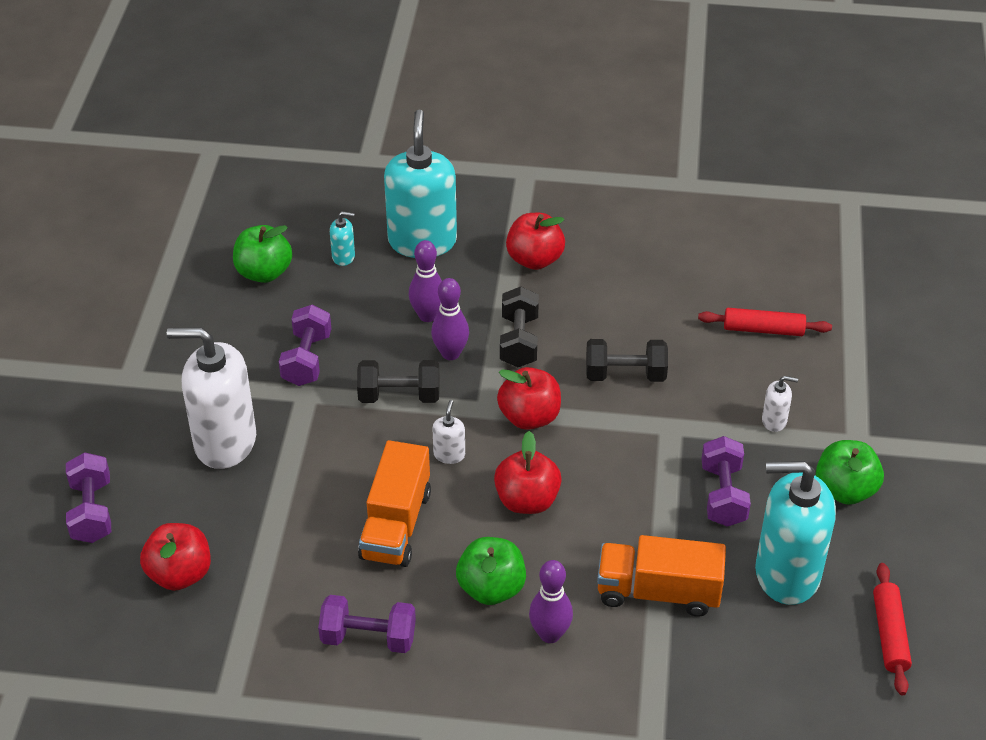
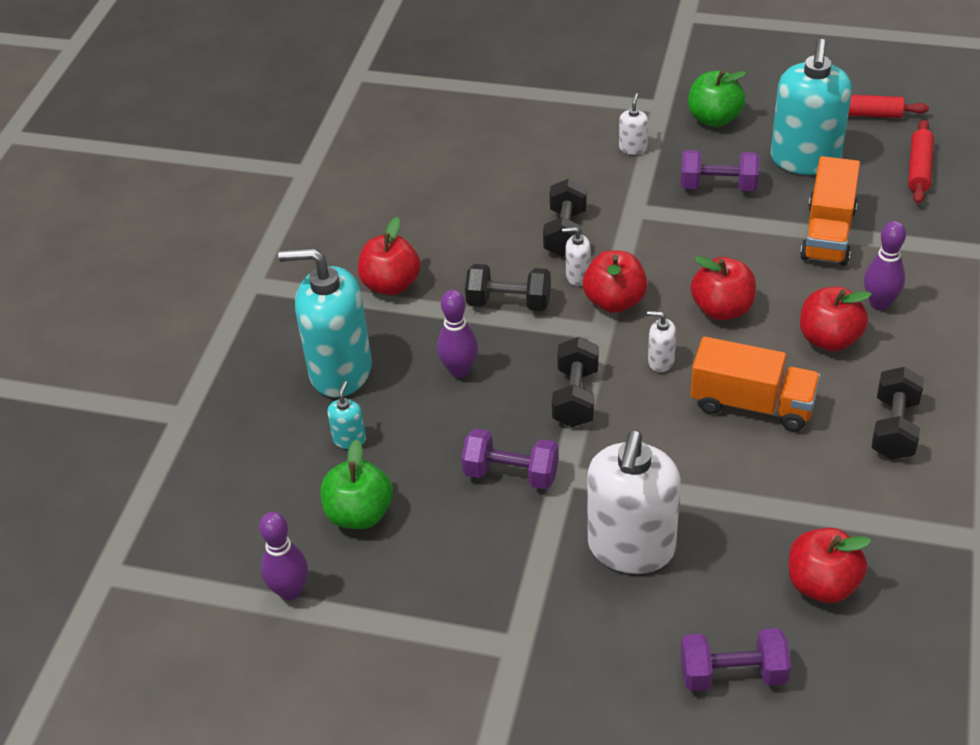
camera: 80 degrees left, 0 degrees up
purple dumbbell [318,595,416,653] -> black dumbbell [871,367,924,460]
purple bowling pin [431,278,469,360] -> purple bowling pin moved to [259,512,308,601]
green apple [456,537,526,605] -> red apple [800,287,872,351]
red rolling pin [698,308,832,336] -> red rolling pin moved to [908,119,934,204]
none -> white soap dispenser [562,227,591,286]

